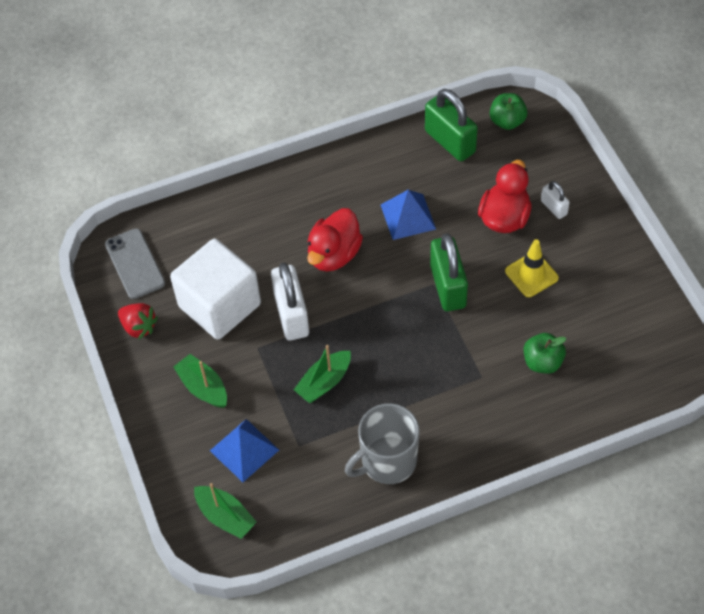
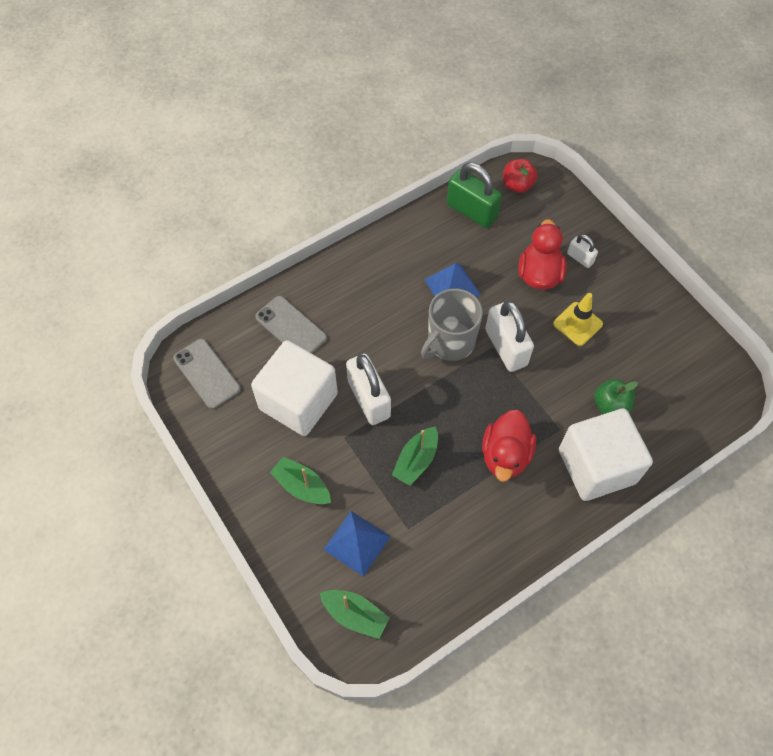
camera: 15 degrees left, 5 degrees up
red strawberry [118,303,158,340] -> none
red duck [307,208,363,272] -> red duck moved to [482,410,536,482]
grey mug [345,403,420,484] -> grey mug moved to [421,289,483,361]
green padlock [430,233,468,311] -> white padlock [485,301,534,372]
green apple [490,93,528,130] -> red apple [503,159,537,193]
none -> grey phone [255,296,327,354]
none -> white cube [559,408,653,501]

